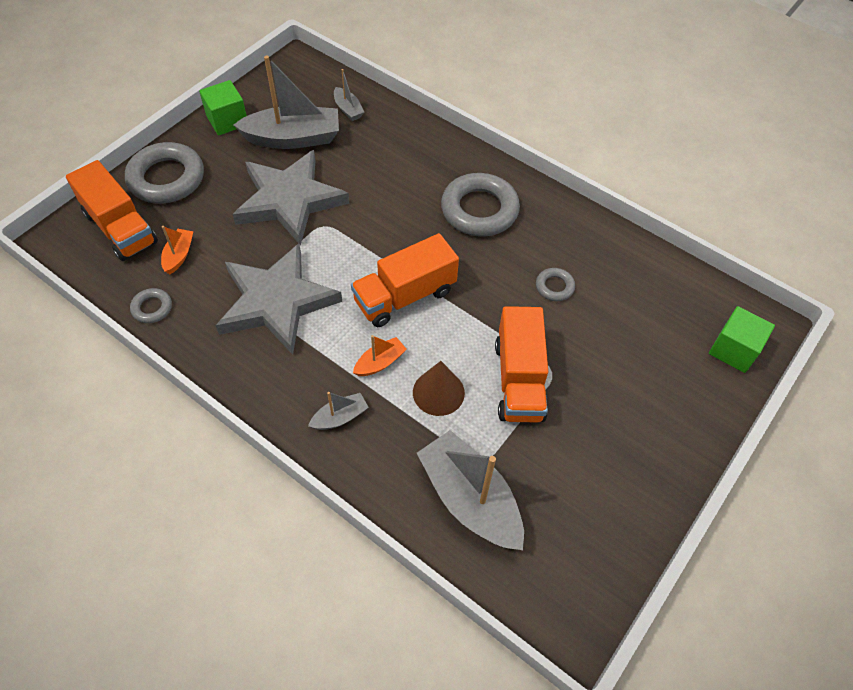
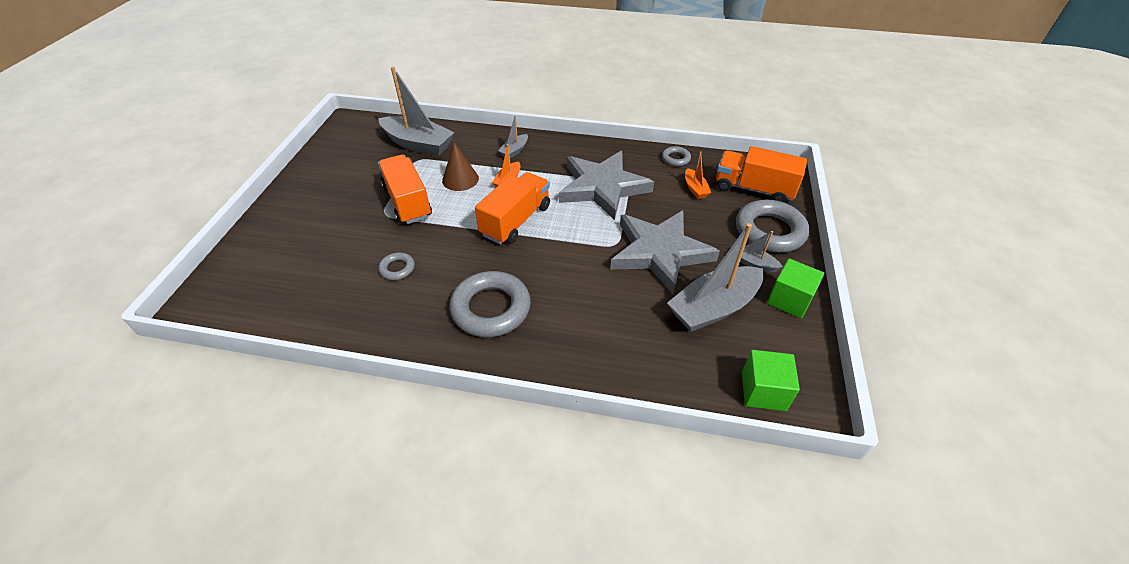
camera: 155 degrees right, 10 degrees down
grey boat [334,69,364,121] -> grey boat moved to [740,231,783,272]
green cube [709,306,775,373] -> green cube moved to [742,350,800,411]

